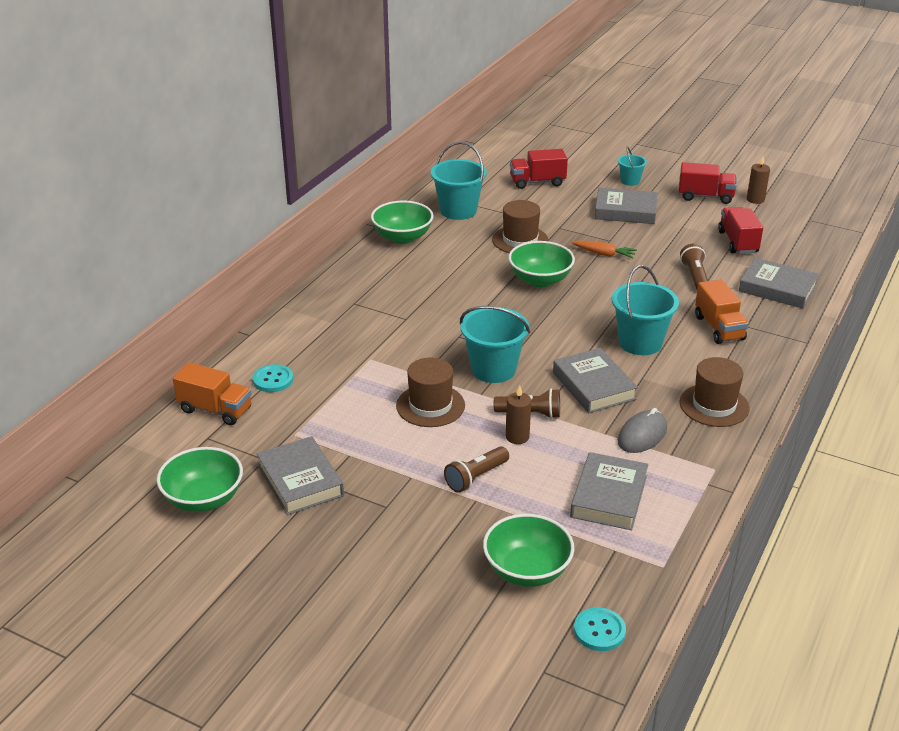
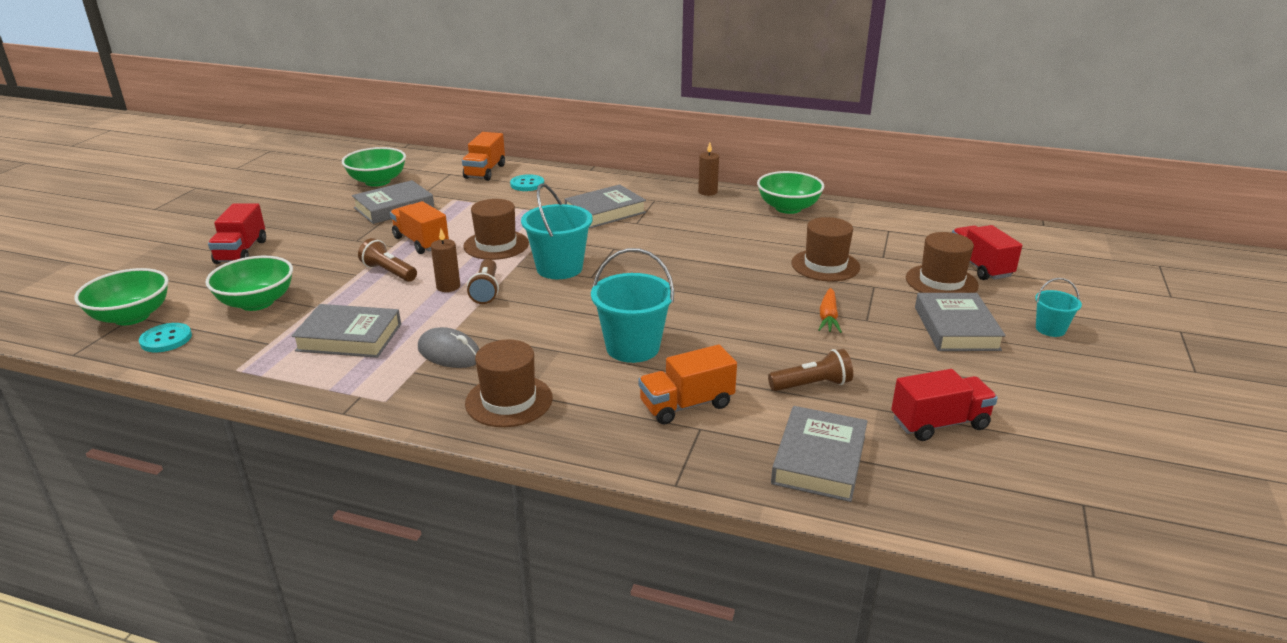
camera: 80 degrees right, 5 degrees down
turquoise bucket [431,142,487,220] -> none
green bowl [508,241,575,287] -> green bowl moved to [74,268,169,325]
grey book [553,348,638,413] -> grey book moved to [565,184,646,228]
red truck [679,162,737,204] -> red truck moved to [208,203,266,264]
brown candle [747,156,770,204] -> brown candle moved to [698,143,719,196]
none -> orange truck [390,201,449,254]
none -> brown hat [906,232,979,293]

